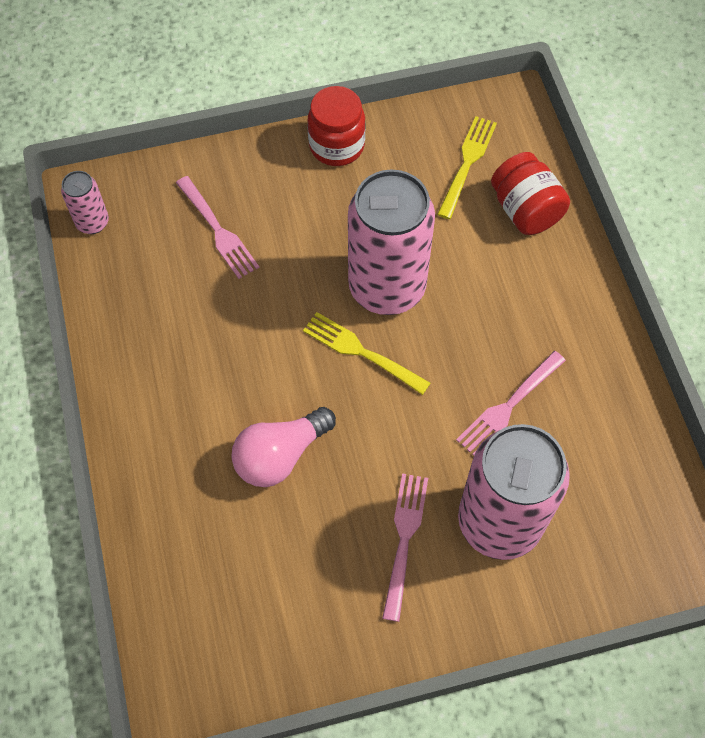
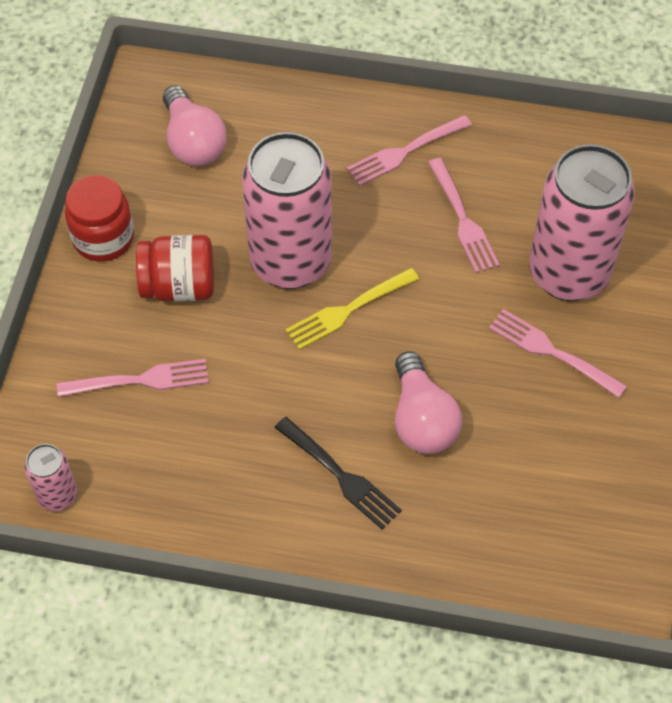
camera: 65 degrees left, 5 degrees down
yellow fork [437,116,497,219] -> pink light bulb [163,85,227,166]
red jar [491,152,570,235] -> red jar moved to [136,235,214,301]
none -> black fork [274,417,402,530]
none -> pink fork [347,115,472,186]

